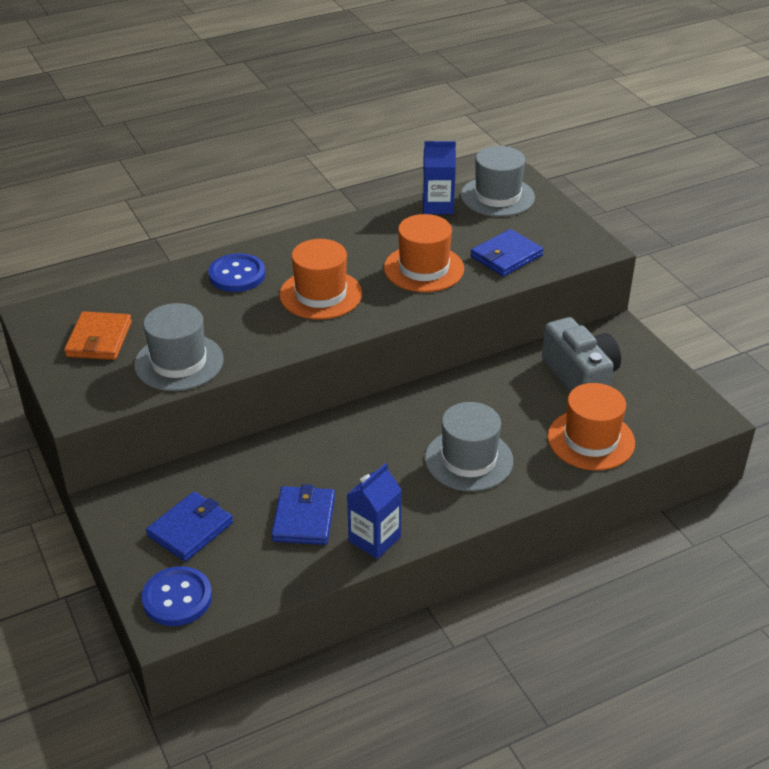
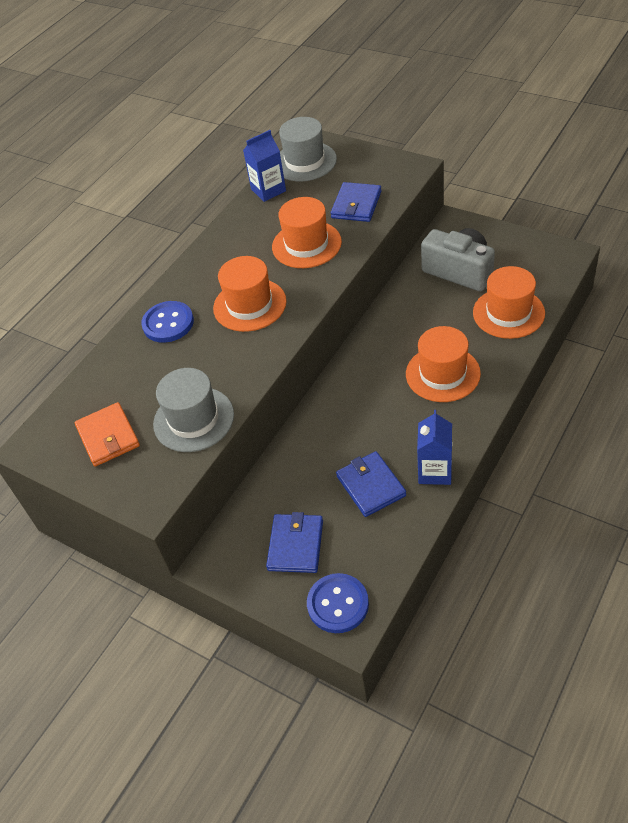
camera: 25 degrees left, 10 degrees up
grey hat [425,402,513,491] -> orange hat [406,326,481,402]

